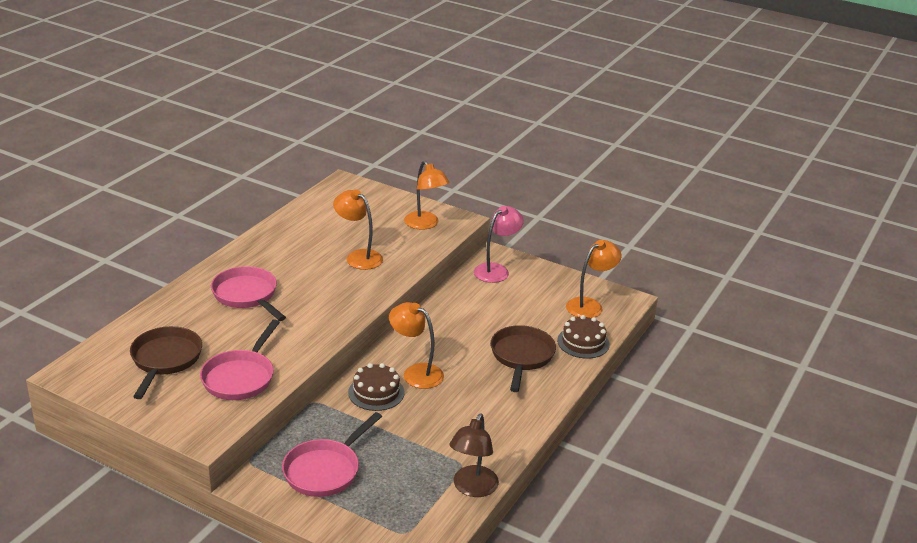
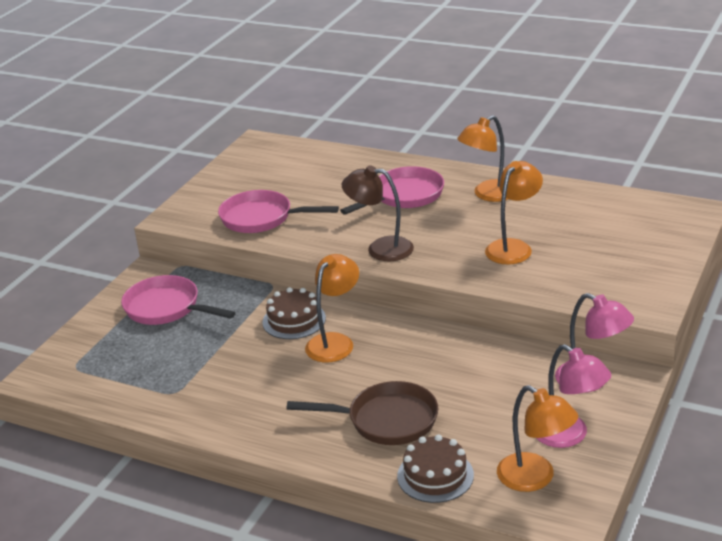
camera: 90 degrees right, 0 degrees up
brown pan [130,326,202,399] -> none
orange lamp [404,161,450,230] -> orange lamp moved to [457,115,508,202]
brown lamp [450,413,499,497] -> brown lamp moved to [342,165,414,261]
none -> pink lamp [536,344,612,448]

